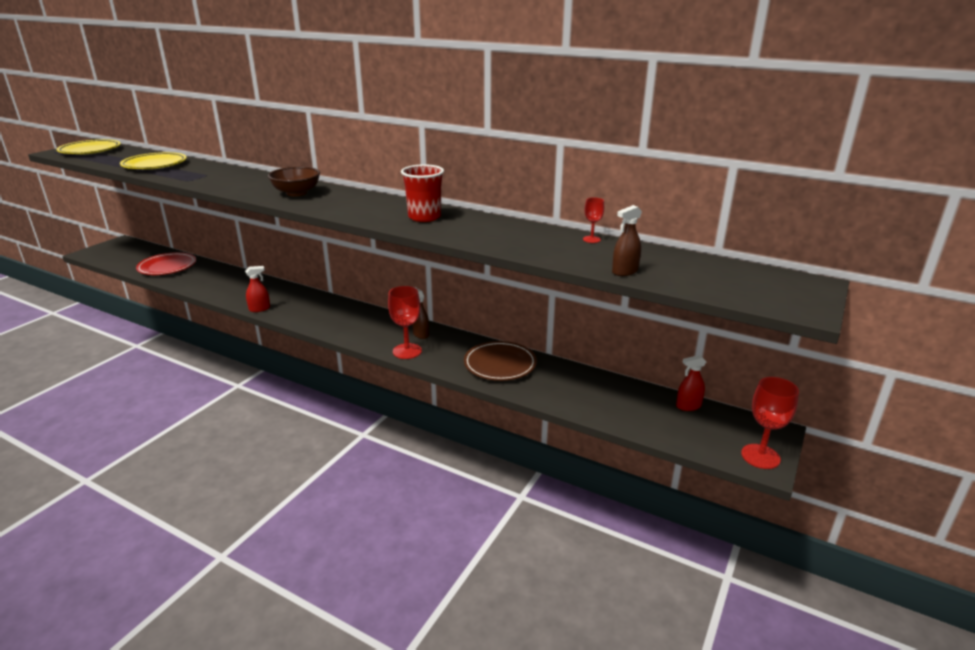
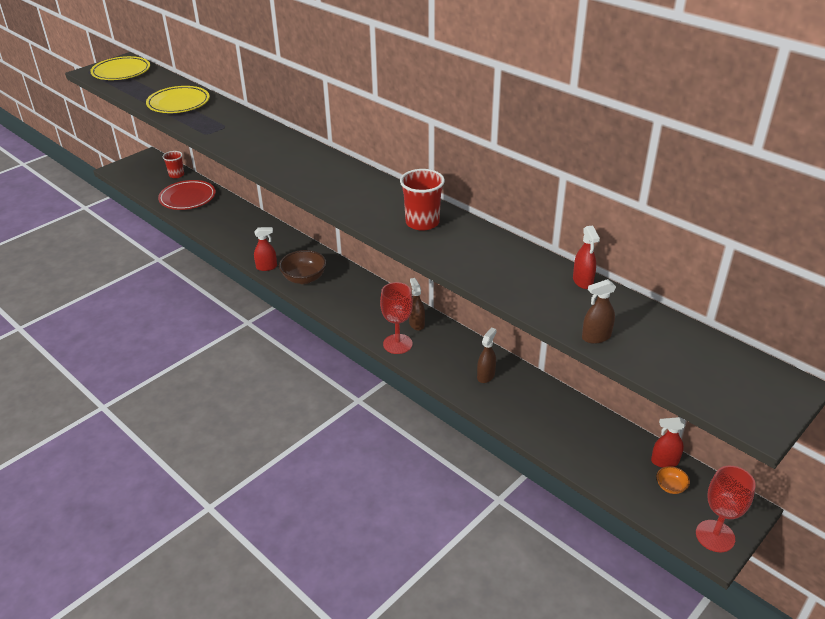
camera: 15 degrees right, 10 degrees up
brown bowl [268,167,320,196] -> brown bowl moved to [279,250,326,284]
brown plate [464,341,537,381] -> brown spray bottle [477,327,497,383]
red goblet [583,197,604,243] -> red spray bottle [573,225,600,289]
none -> red cup [163,151,184,178]
none -> orange bowl [657,466,690,494]

